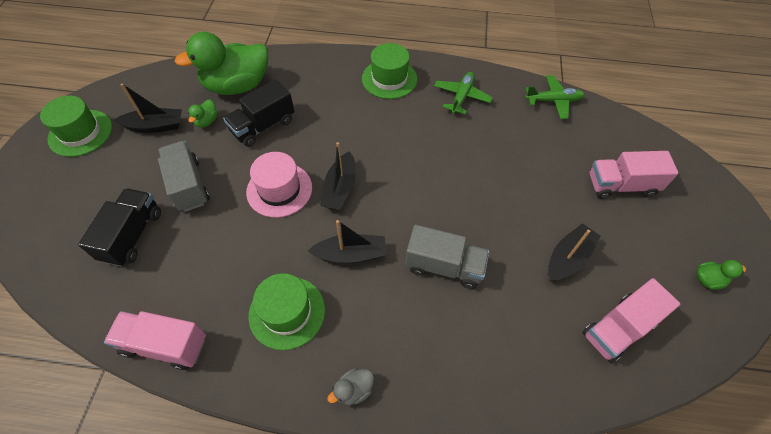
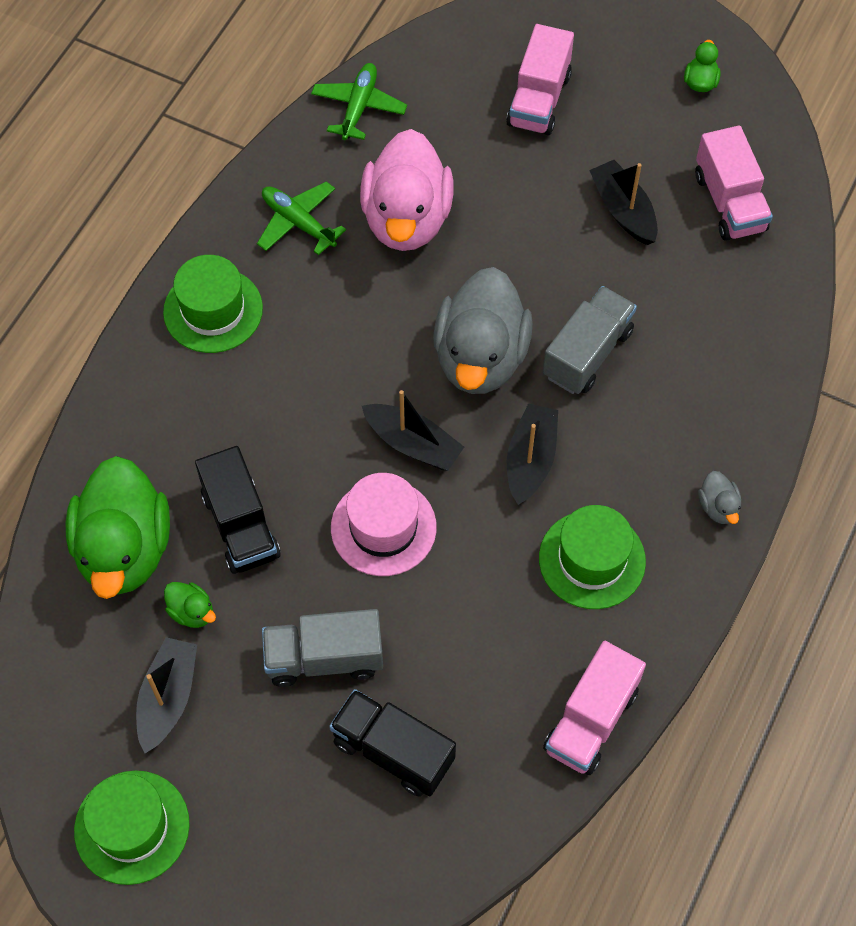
camera: 70 degrees left, 5 degrees up
none -> pink duck [360,129,454,251]
none -> grey duck [433,267,533,394]

